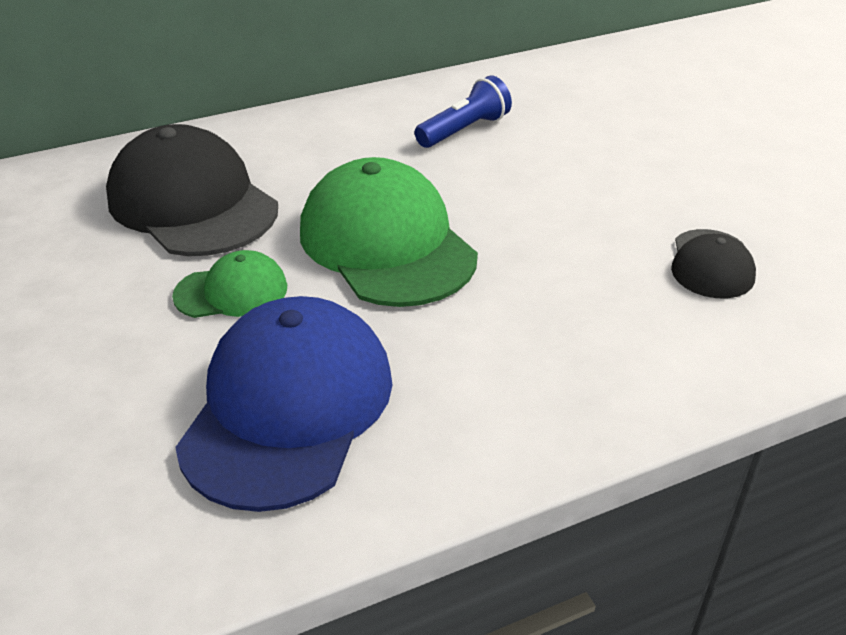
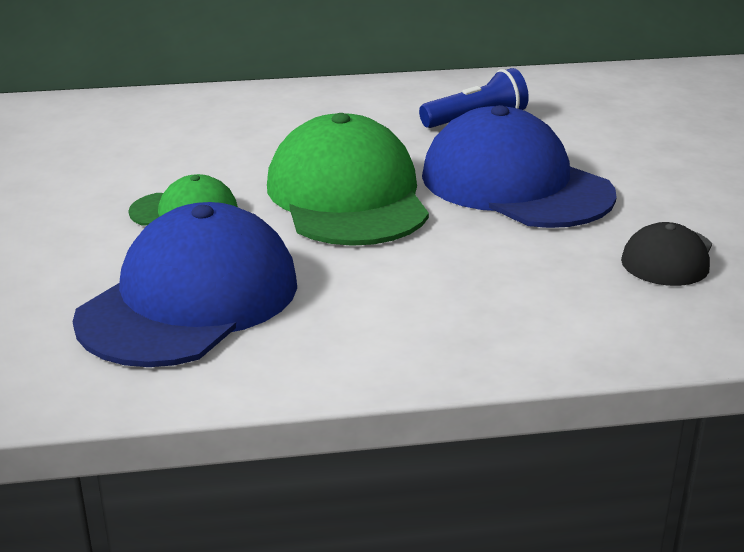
camera: 15 degrees right, 10 degrees down
black cap [106,124,278,256] -> none
none -> blue cap [422,105,617,228]

